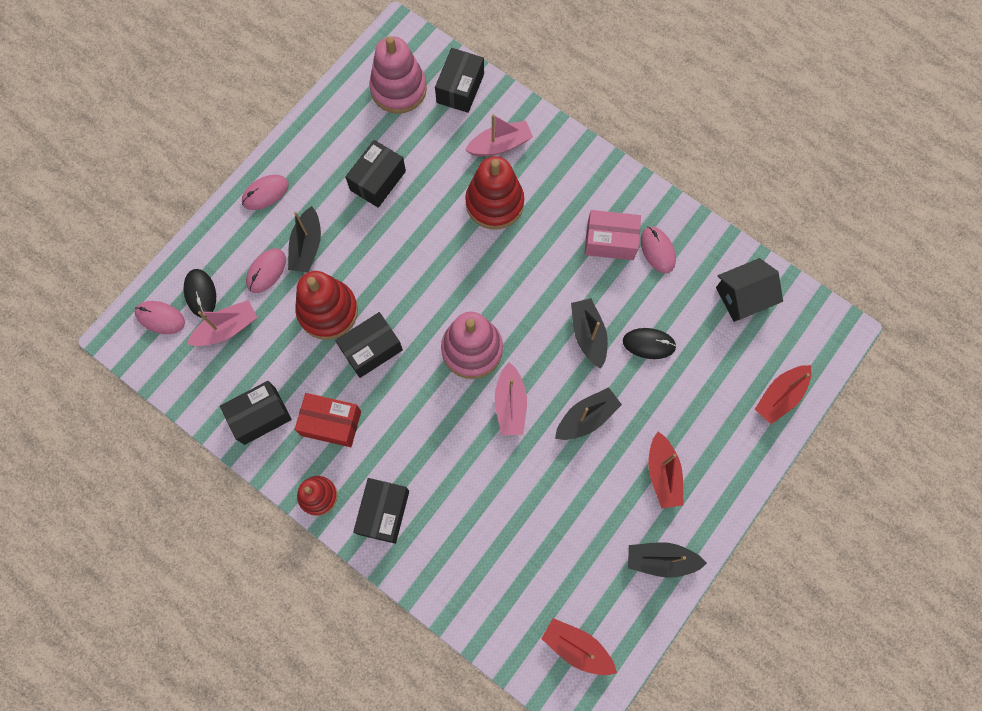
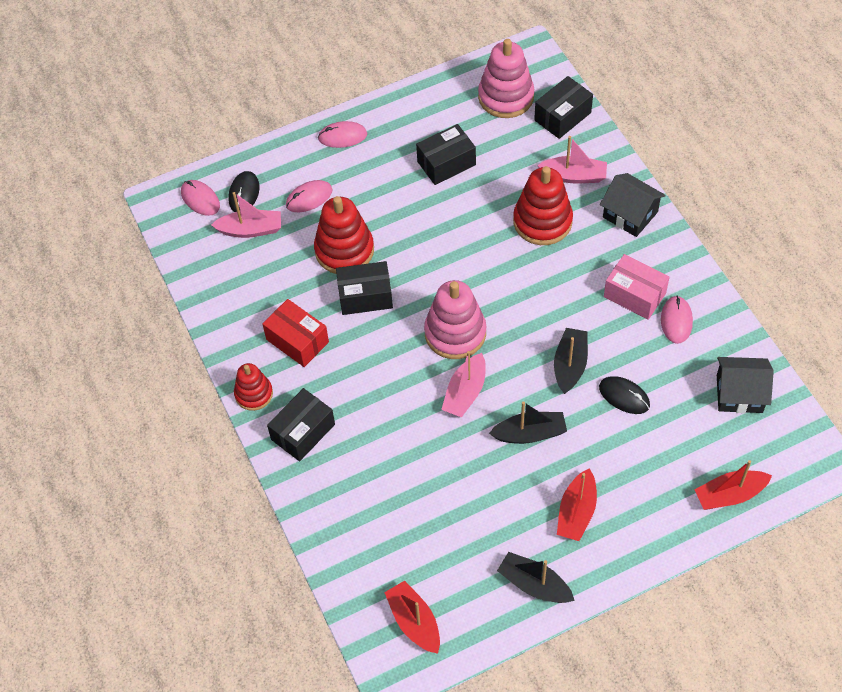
camera: 30 degrees right, 15 degrees down
black box [220,381,292,445] -> none
black boat [288,206,321,272] -> none
none -> black house [600,173,666,237]

